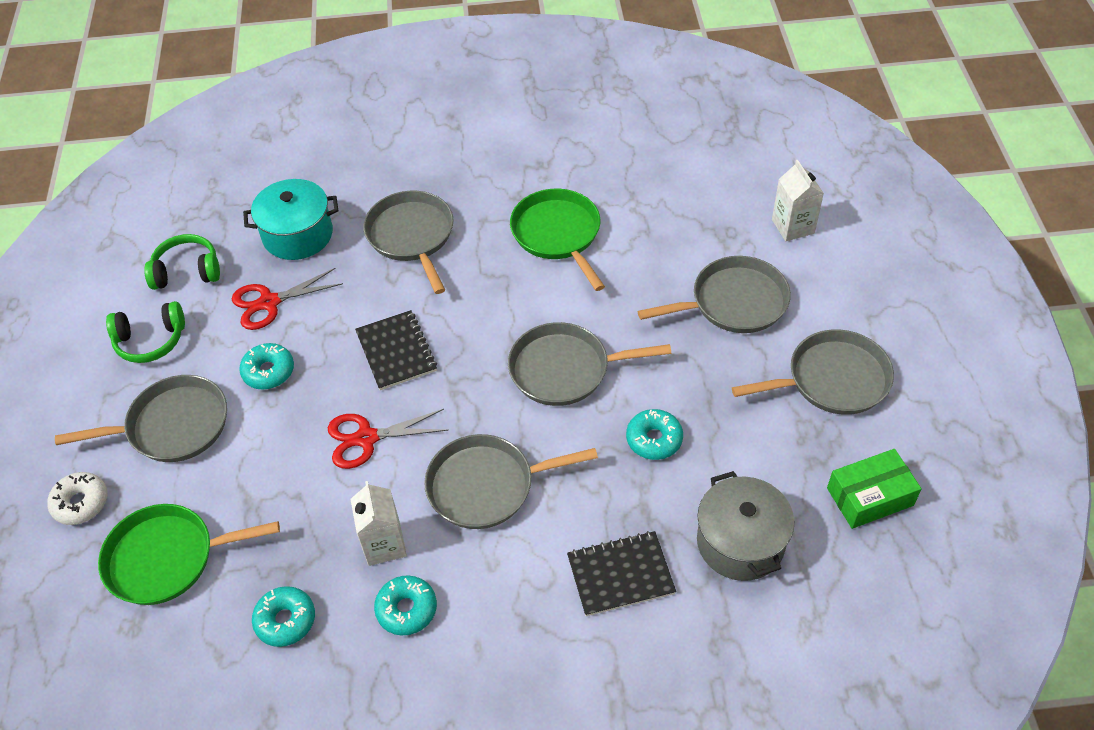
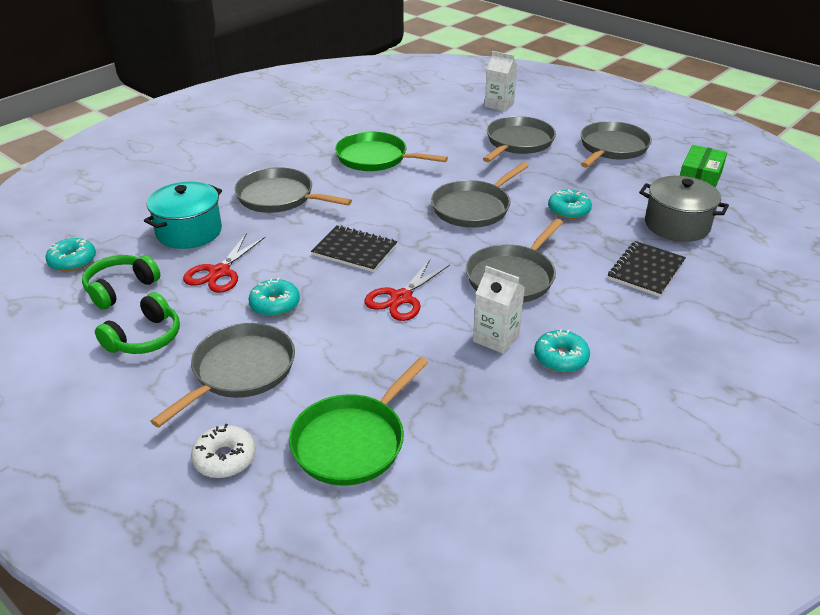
camera: 45 degrees left, 15 degrees down
turquoise donut [252,586,315,647] -> turquoise donut moved to [46,238,96,272]

